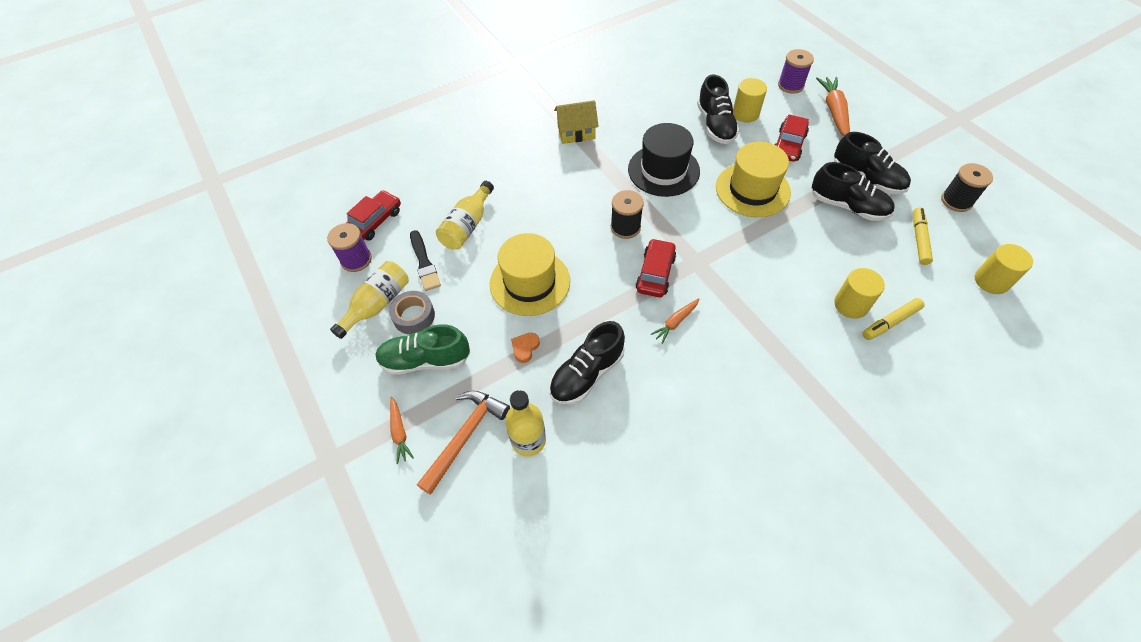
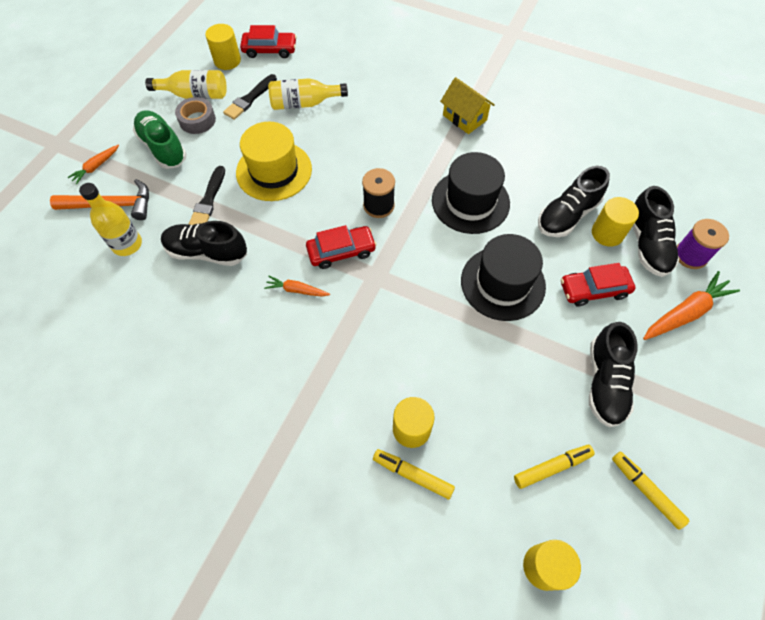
camera: 55 degrees right, 5 degrees up
purple spool [327,223,372,272] -> yellow cylinder [205,24,241,70]
orange heart [511,333,540,363] -> black brush [189,166,225,225]
yellow hat [716,142,791,217] -> black hat [461,234,546,321]
black shoe [811,162,894,221] -> black shoe moved to [632,186,679,277]
black spool [941,163,993,212] -> yellow marker [612,451,689,530]

